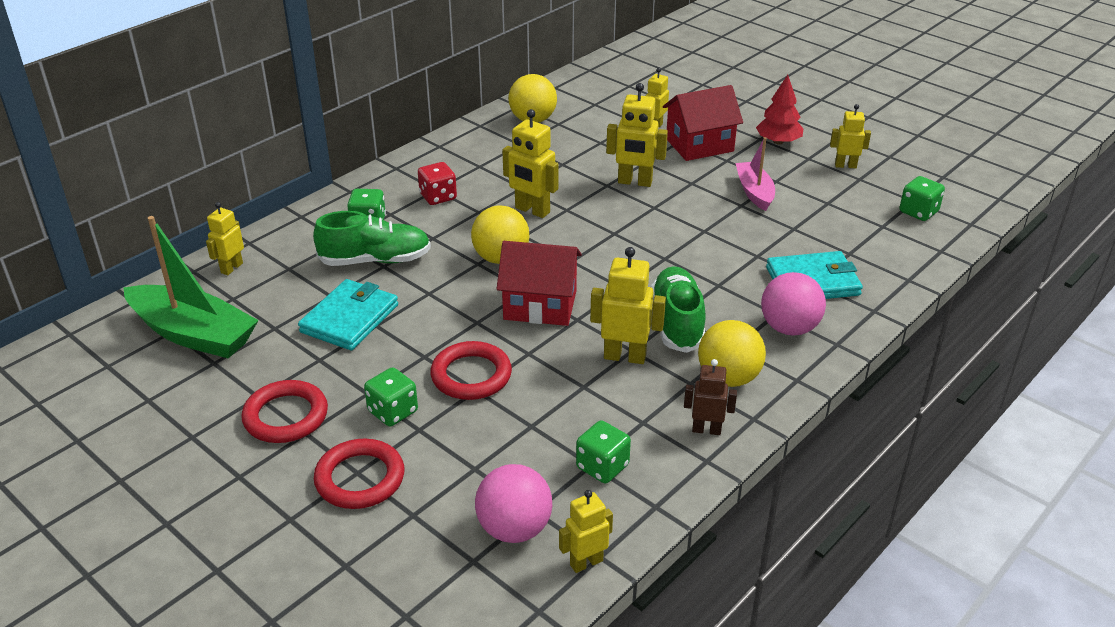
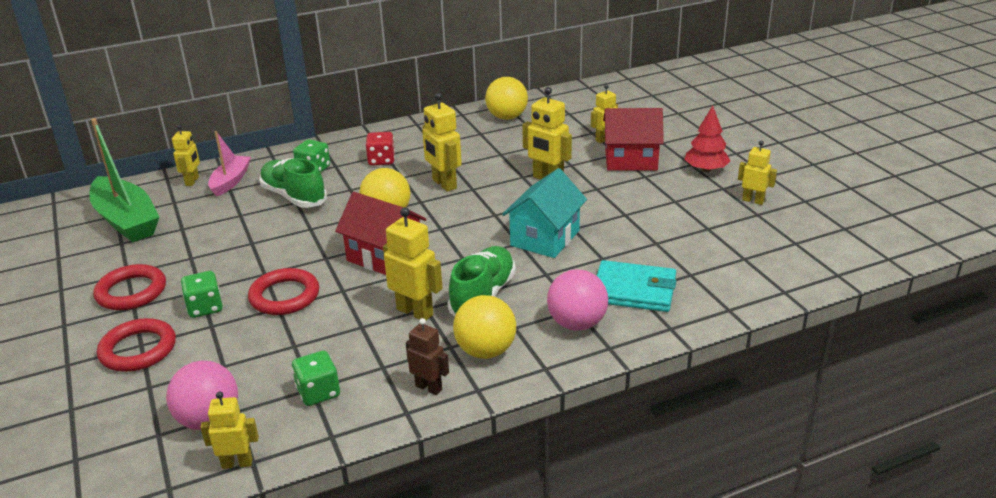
camera: 25 degrees right, 5 degrees down
yellow robot [206,202,244,275] -> yellow robot turned 135 degrees clockwise [172,125,200,186]
turquoise wallet [298,279,398,350] -> none
green shoe [313,211,431,266] -> green shoe turned 150 degrees counterclockwise [259,158,327,208]
pink boat [735,137,775,211] -> pink boat moved to [208,131,251,197]
green dice [899,176,945,221] -> none
none -> turquoise house [502,168,587,258]

